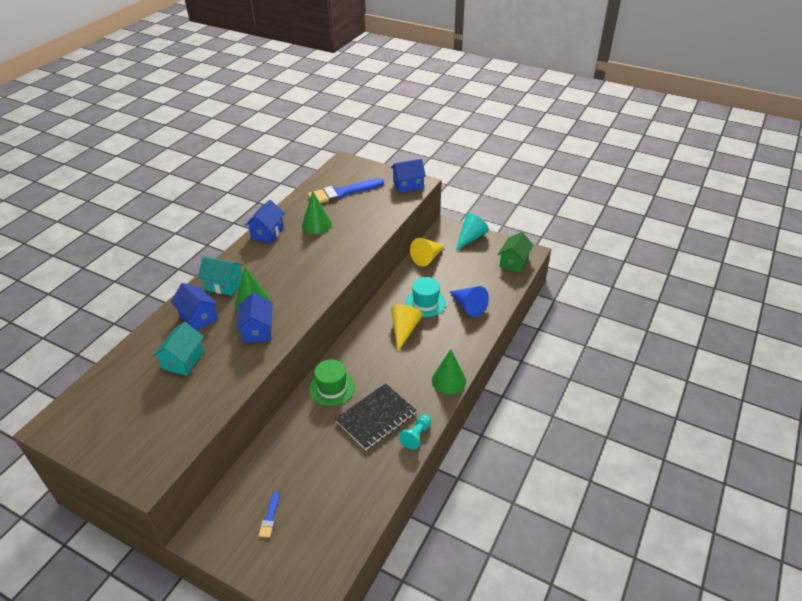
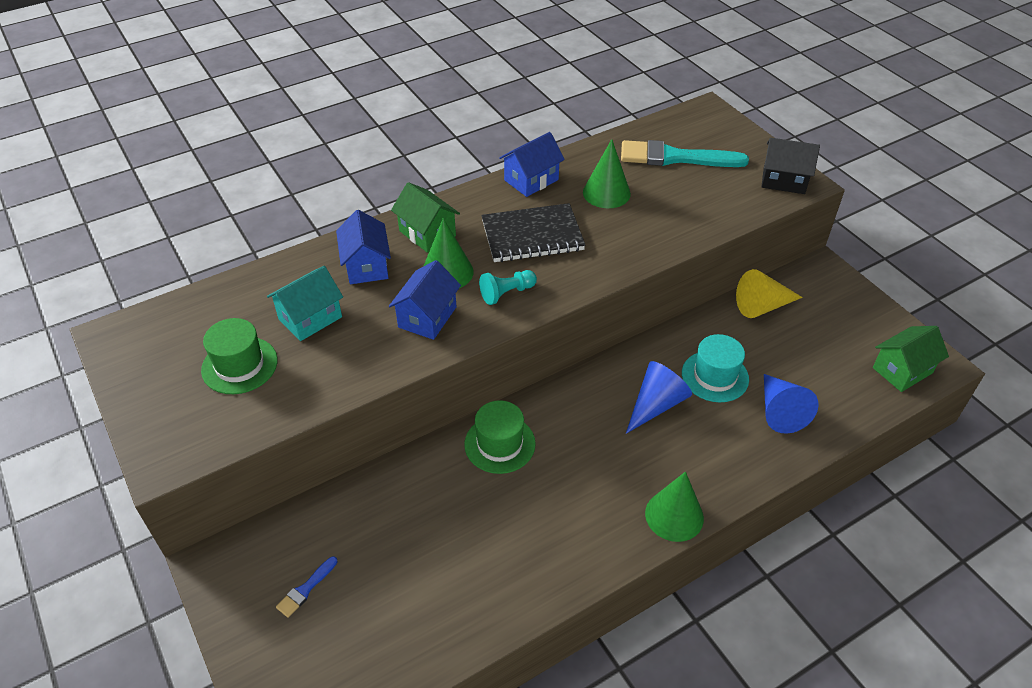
camera: 30 degrees right, 5 degrees up
turquoise house [198,256,243,296] -> green house [391,182,460,253]
blue brush [308,178,384,203] -> turquoise brush [621,140,749,167]
black notebook [335,383,417,450] -> black notebook moved to [481,203,585,262]
blue house [391,159,426,193] -> black house [761,138,820,194]
yellow cone [391,304,423,351] -> blue cone [626,361,692,434]
turquoise pawn [399,414,431,450] -> turquoise pawn moved to [479,270,537,305]
turquoise cone [455,213,489,251] -> none
none -> green hat [201,318,278,394]

